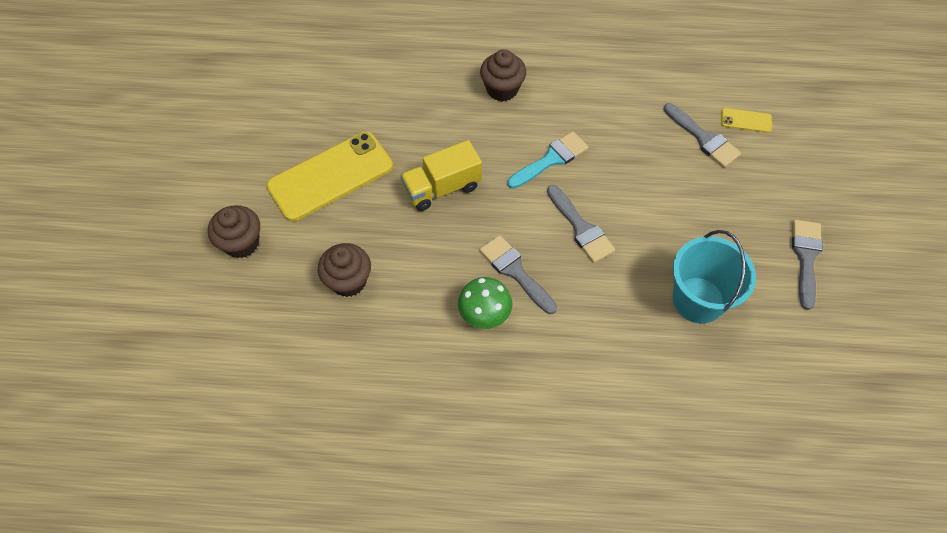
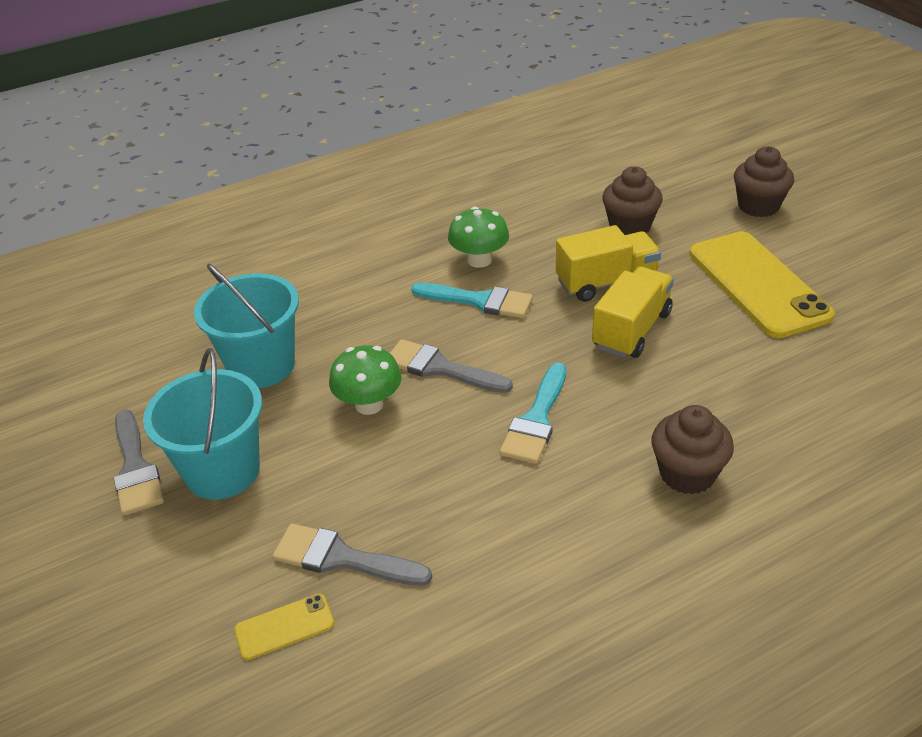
camera: 150 degrees right, 20 degrees down
yellow phone [266,132,393,221] -> yellow phone turned 45 degrees counterclockwise [690,231,835,338]
grey brush [480,235,557,314] -> turquoise brush [411,283,533,318]
none -> turquoise bucket [143,348,262,500]
none -> green mushroom [329,345,402,415]
none -> yellow truck [556,225,661,302]

